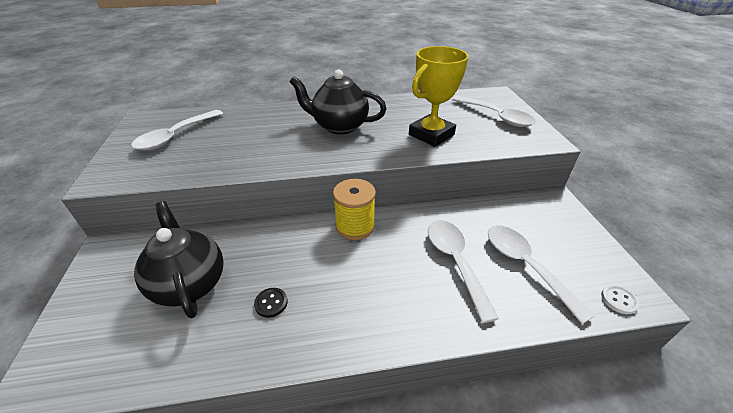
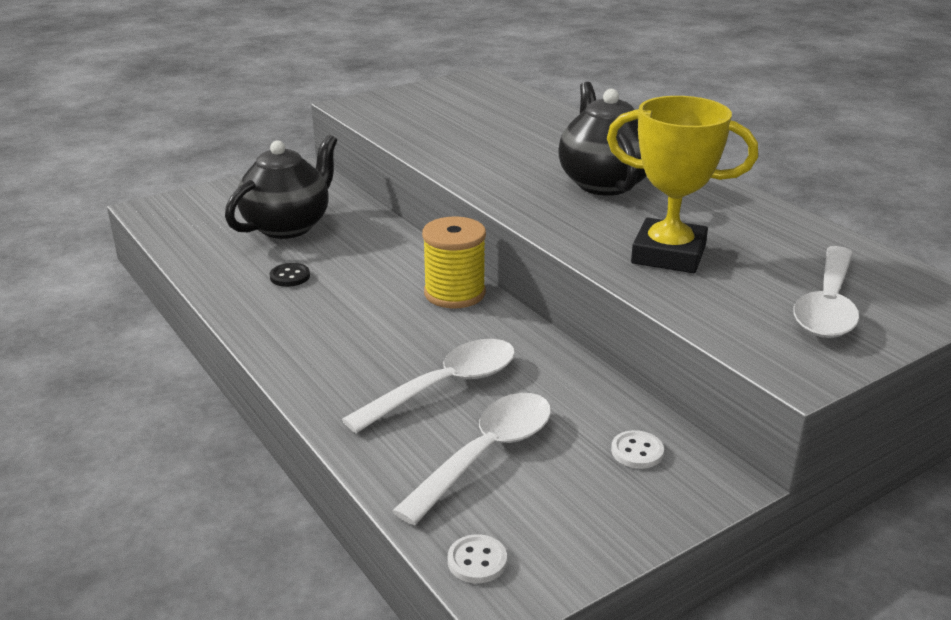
camera: 65 degrees right, 10 degrees down
white spoon [131,110,223,150] -> none
none -> white button [611,430,664,469]

